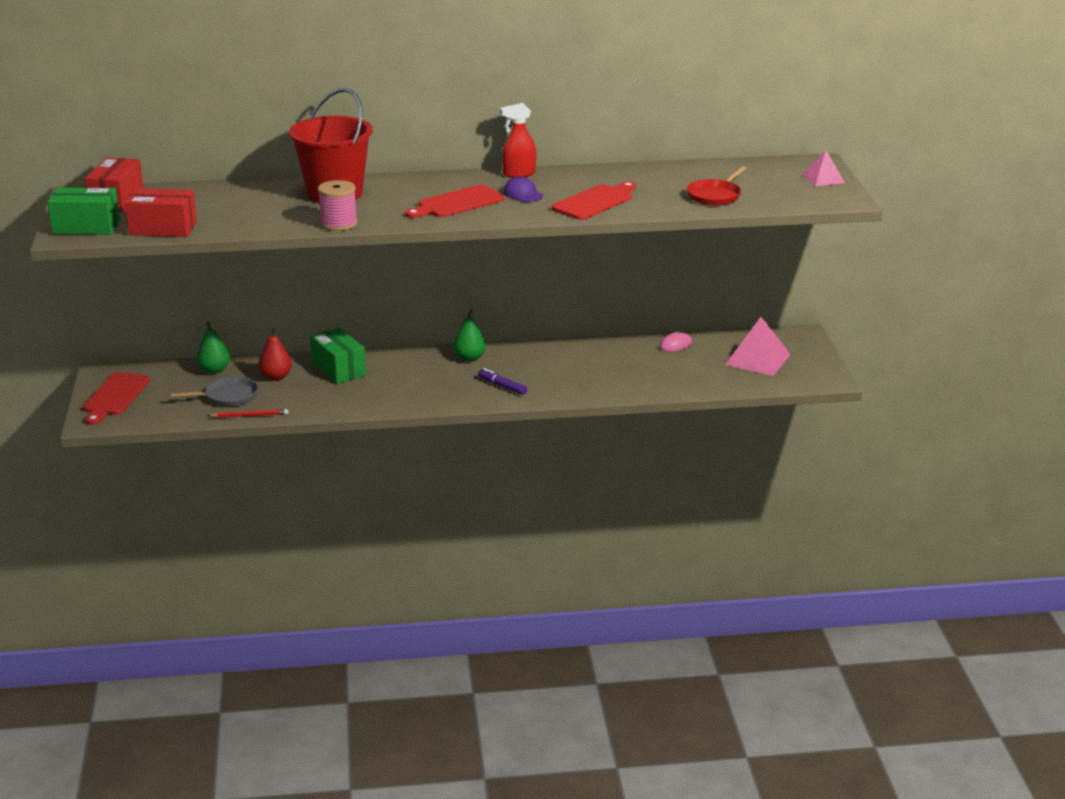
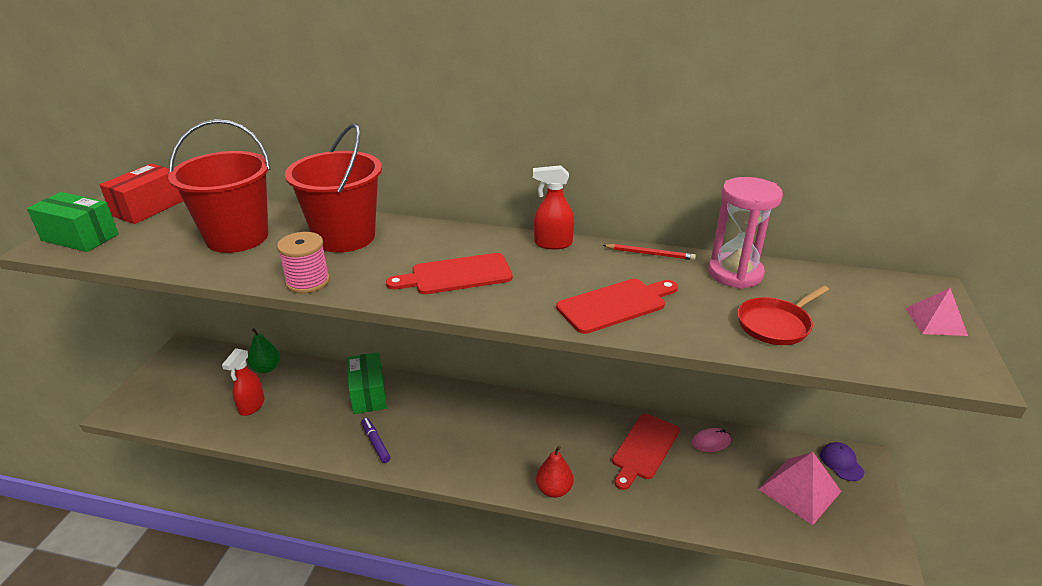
camera: 20 degrees right, 5 degrees up
red cutting board [83,372,150,425] -> red cutting board moved to [612,414,679,490]
red box [125,188,197,237] -> none
grey pan [170,377,258,407] -> red spray bottle [222,348,264,416]
red pencil [207,409,289,418] -> red pencil moved to [602,244,696,260]
red pear [259,327,292,381] -> red pear moved to [536,446,573,498]
green pear [453,309,486,362] -> none
purple marker [478,368,527,395] -> purple marker moved to [361,418,390,463]
purple cap [503,176,543,202] -> purple cap moved to [820,442,864,481]
none -> red bucket [168,119,271,253]
none -> pink hourglass [708,177,783,289]

